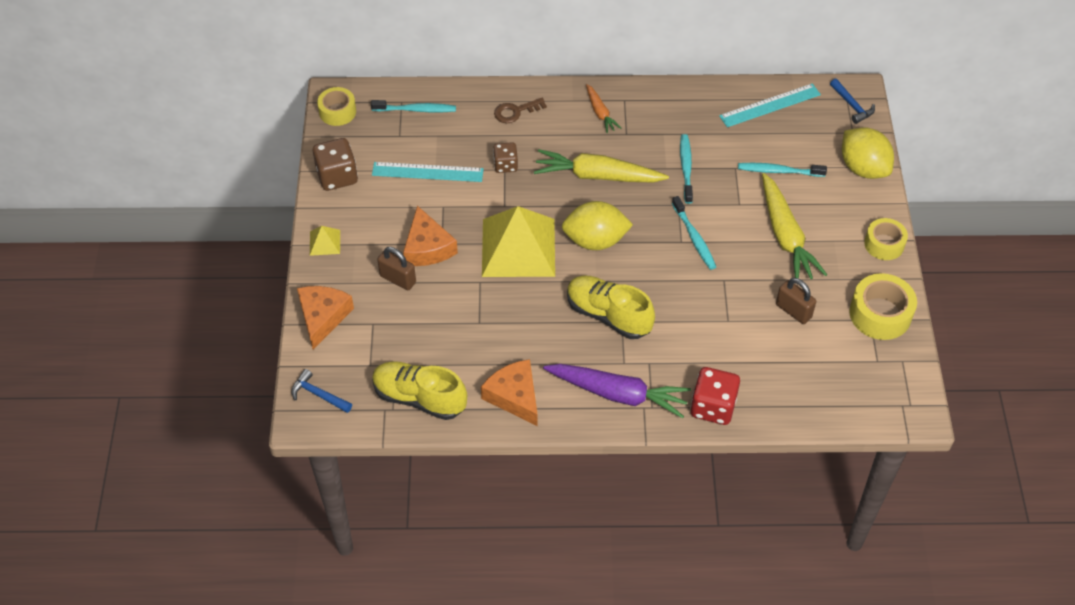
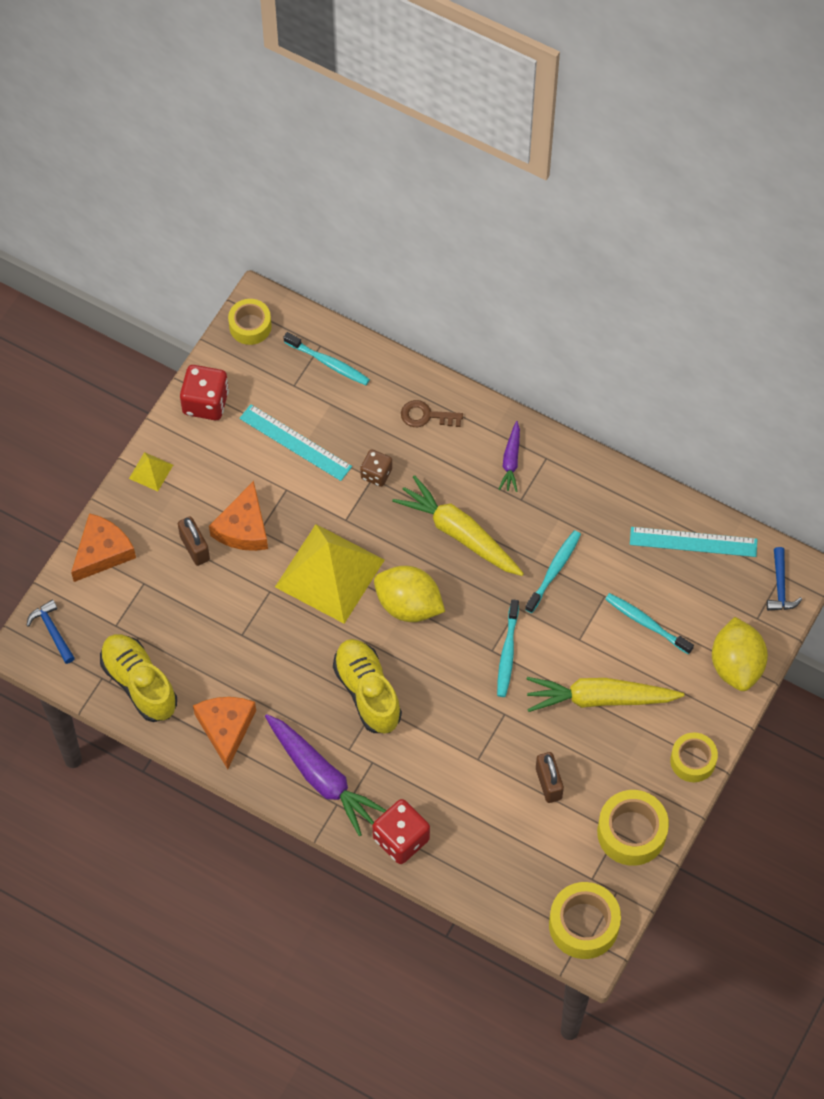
camera: 30 degrees right, 10 degrees up
brown dice [313,138,358,191] -> red dice [180,365,229,420]
orange carrot [586,84,621,133] -> purple carrot [498,421,520,492]
yellow carrot [762,173,827,279] -> yellow carrot turned 75 degrees clockwise [526,677,685,712]
none -> yellow tape [549,882,621,959]

